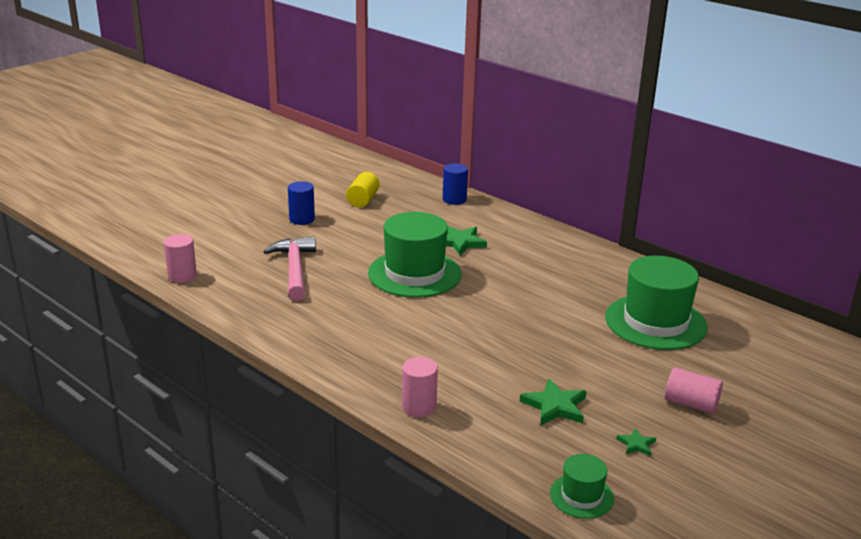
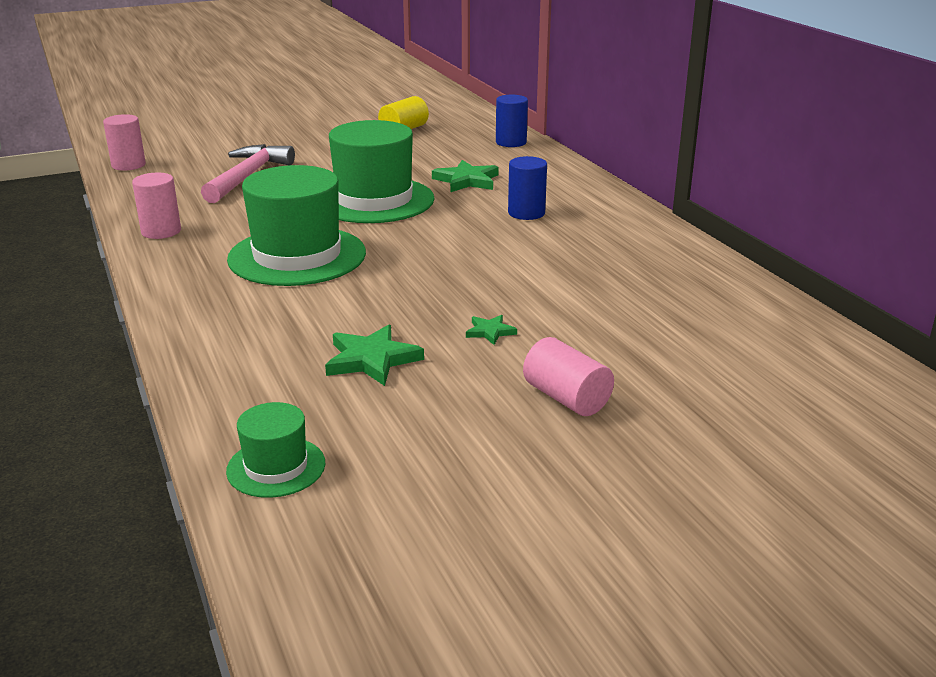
camera: 25 degrees right, 0 degrees up
blue cylinder [288,181,315,225] -> blue cylinder moved to [508,156,547,220]
pink cylinder [402,357,438,417] -> pink cylinder moved to [132,172,181,239]
green hat [605,256,707,350] -> green hat moved to [227,165,366,286]
green star [616,428,656,456] -> green star moved to [466,315,517,345]

